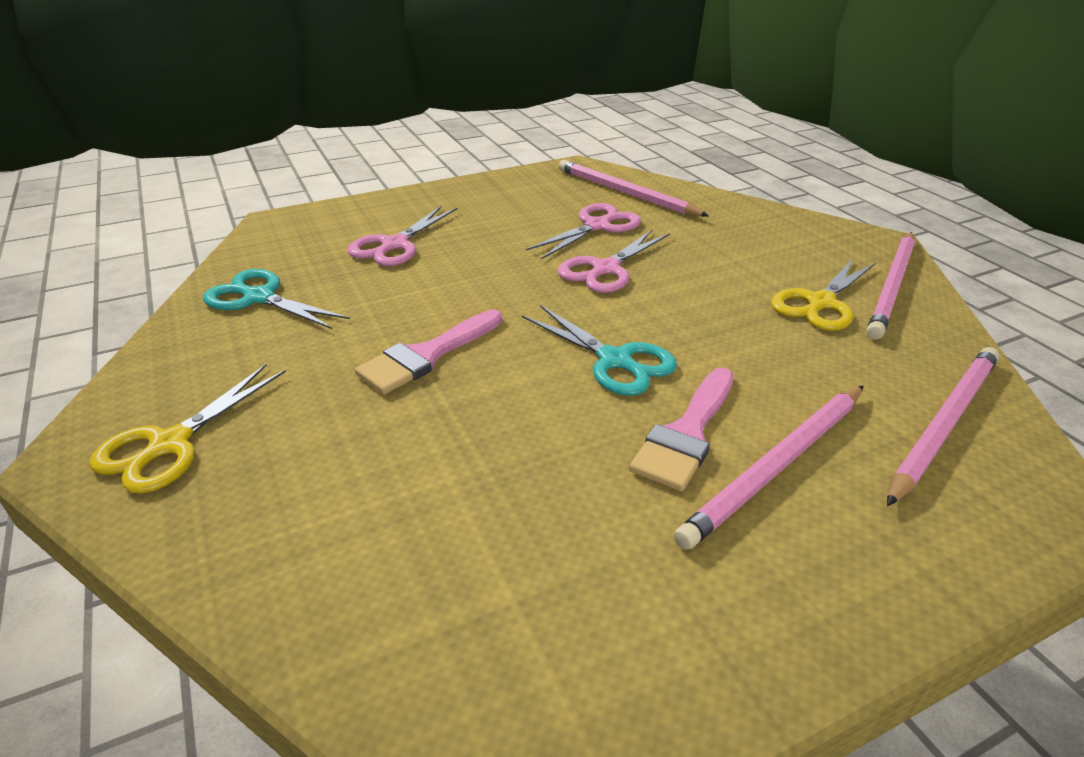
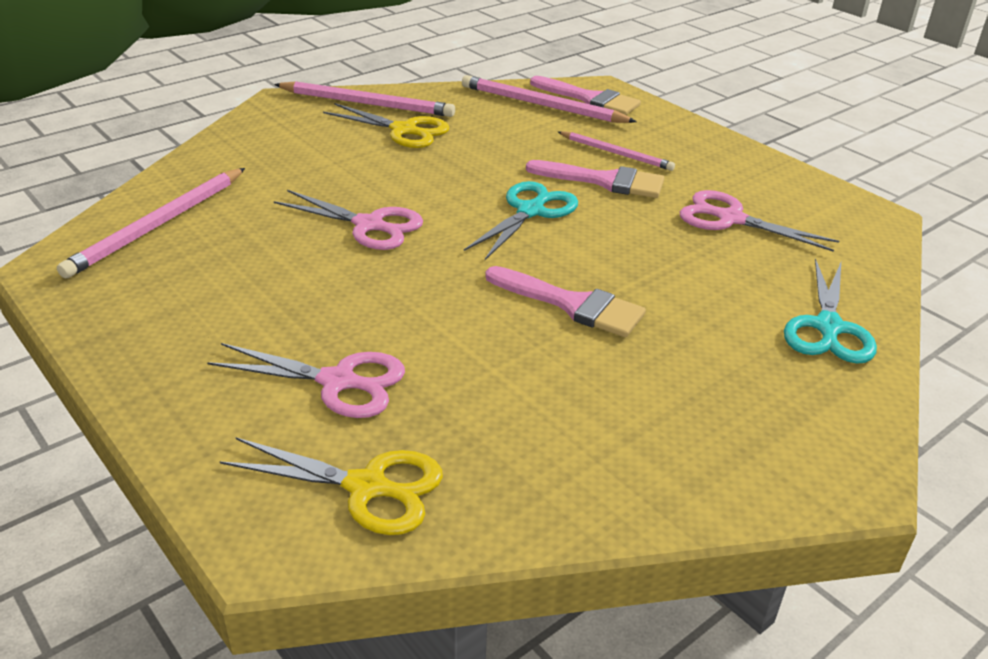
camera: 105 degrees left, 0 degrees up
yellow scissors [89,364,286,494] -> yellow scissors moved to [219,437,443,535]
turquoise scissors [203,269,350,329] -> turquoise scissors moved to [784,258,877,364]
pink scissors [526,203,641,259] -> pink scissors moved to [680,190,839,252]
pink pencil [674,386,863,550] -> pink pencil [558,131,675,171], size x0.63
none -> pink brush [530,76,641,115]

